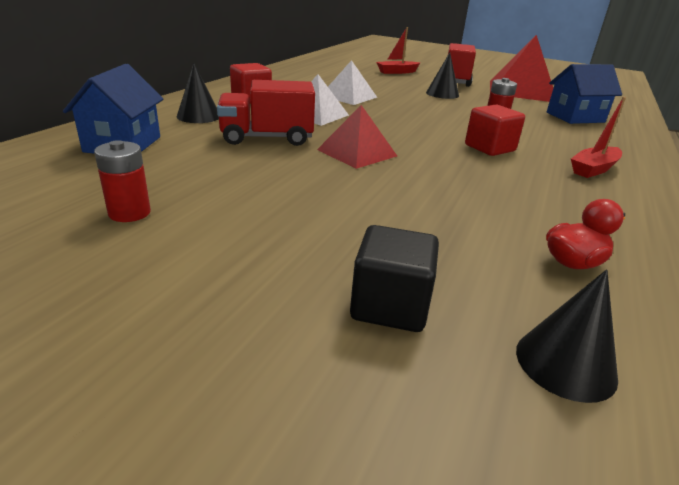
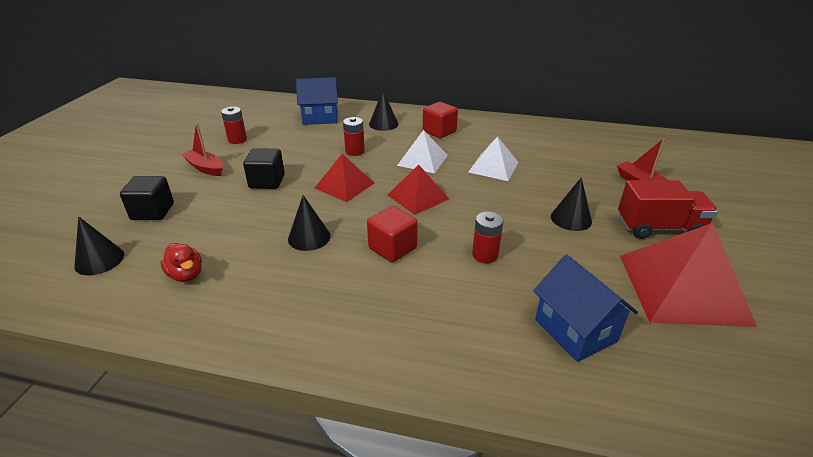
camera: 80 degrees right, 5 degrees up
red truck [217,80,315,146] -> red battery [343,117,365,156]
red boat [571,97,626,178] -> red boat moved to [181,123,223,176]
none -> black cube [243,148,285,189]
none -> black cone [288,195,331,251]
none -> red pyramid [388,164,449,215]

